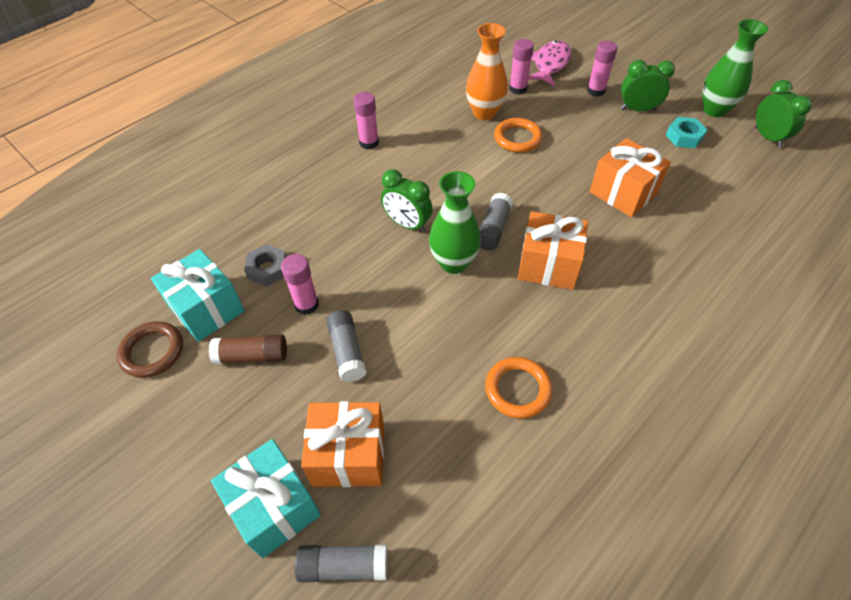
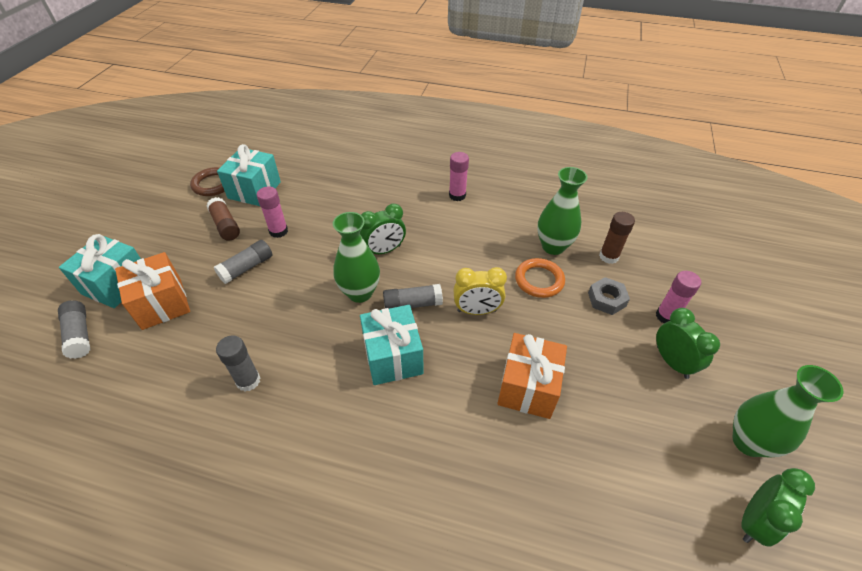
camera: 60 degrees right, 5 degrees down
grey nut [244,244,286,287] -> grey nut moved to [588,277,630,315]
green clock [381,169,433,233] -> green clock turned 120 degrees counterclockwise [360,204,406,254]
orange vase [466,23,508,120] -> green vase [537,167,587,255]
orange ring [485,357,553,418] -> grey glue stick [216,335,261,391]
pink glue stick [509,39,534,95] -> brown glue stick [599,212,635,264]
orange gift [517,211,588,290] -> turquoise gift [360,305,424,385]
pink fish [528,41,571,86] -> none
turquoise nut [666,117,708,148] -> none
none -> yellow clock [453,267,507,315]

